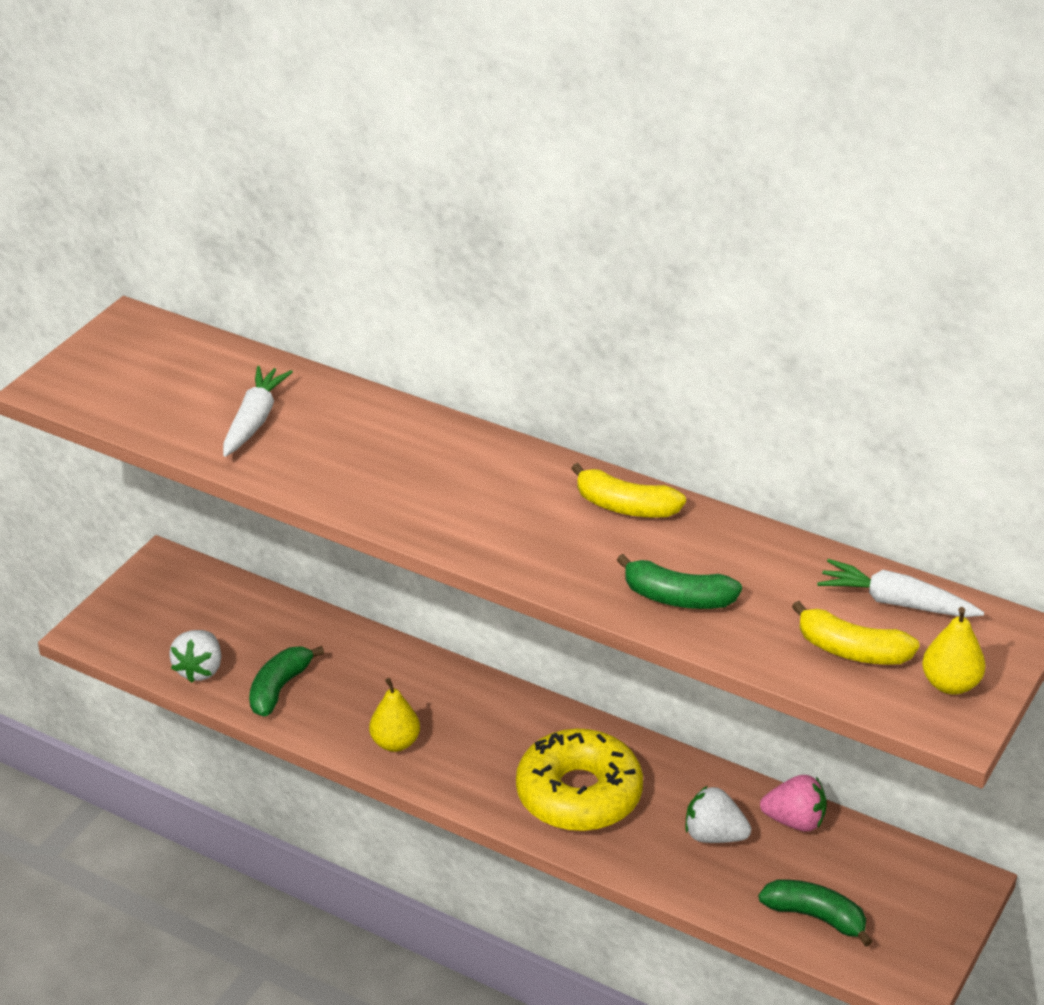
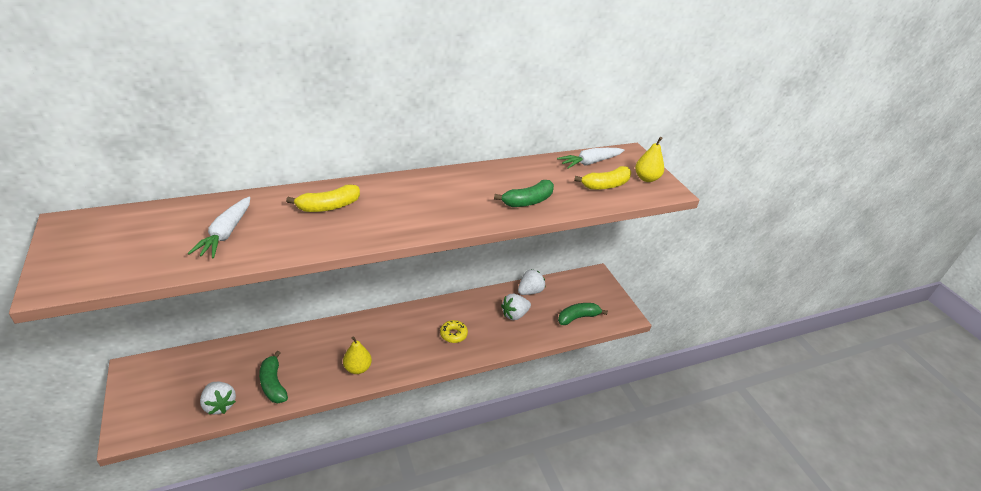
camera: 55 degrees left, 0 degrees up
white carrot [223,366,293,457] -> white carrot turned 135 degrees counterclockwise [188,197,251,258]
yellow donut [516,728,643,831] -> yellow donut [440,320,468,343], size x0.44
yellow banana [571,463,686,518] -> yellow banana moved to [286,184,360,212]
pink strawberry [760,775,827,832] -> white strawberry [518,269,545,295]

